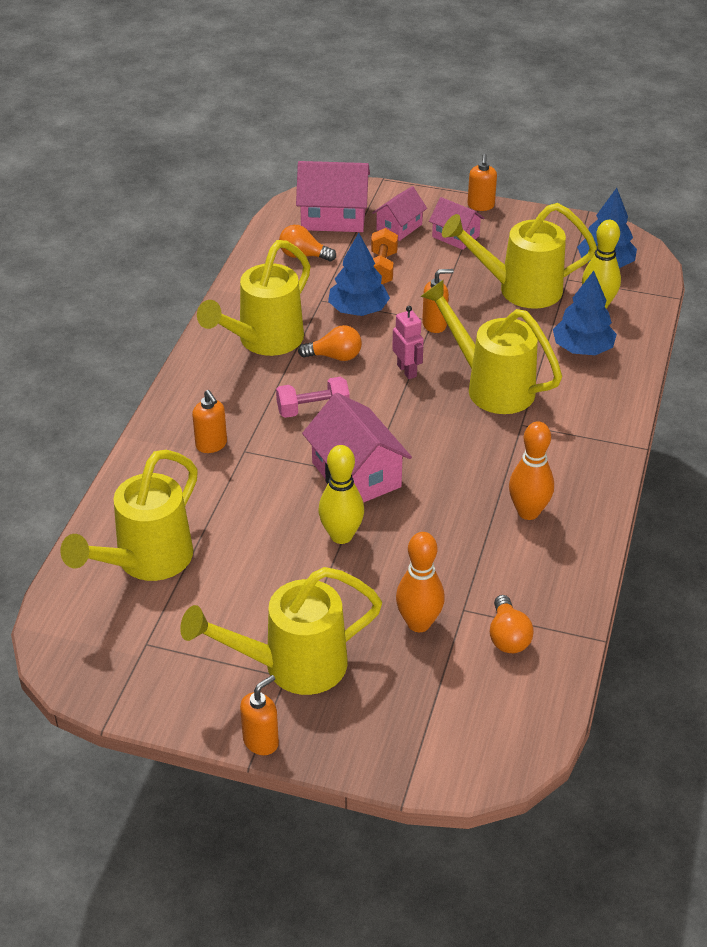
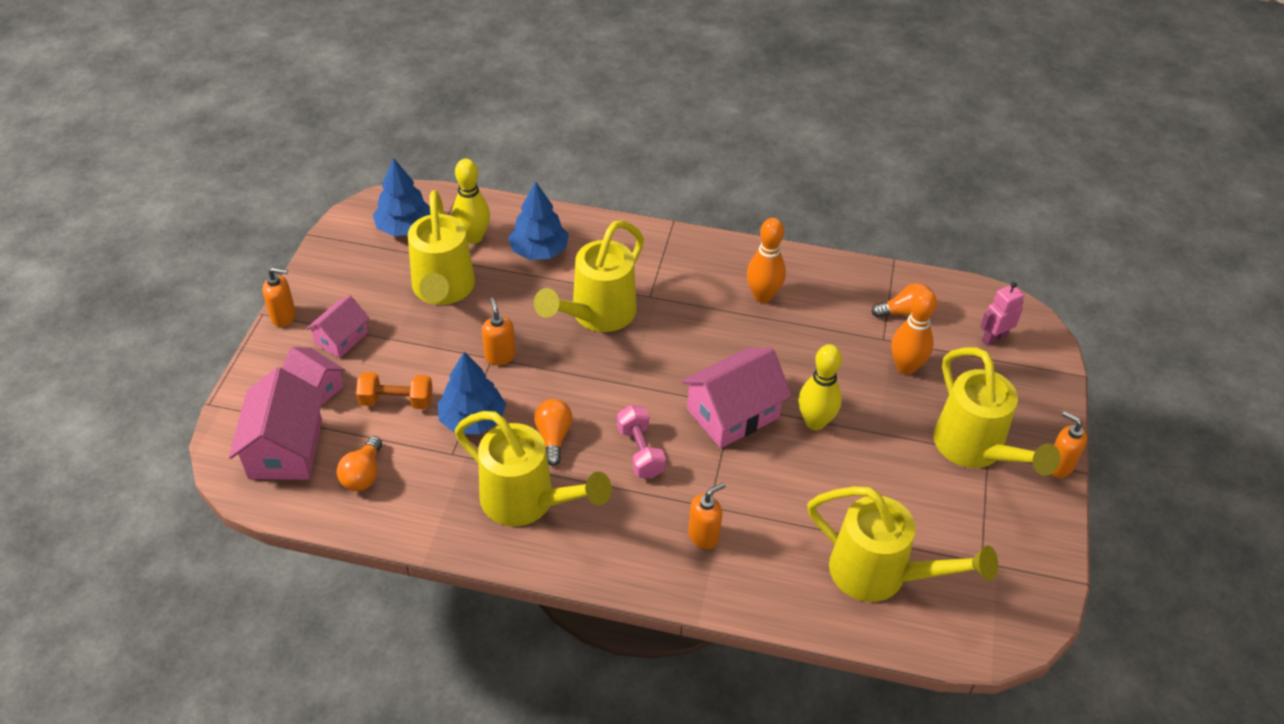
camera: 95 degrees left, 5 degrees up
pink robot [392,306,424,379] -> pink robot moved to [980,282,1024,346]

